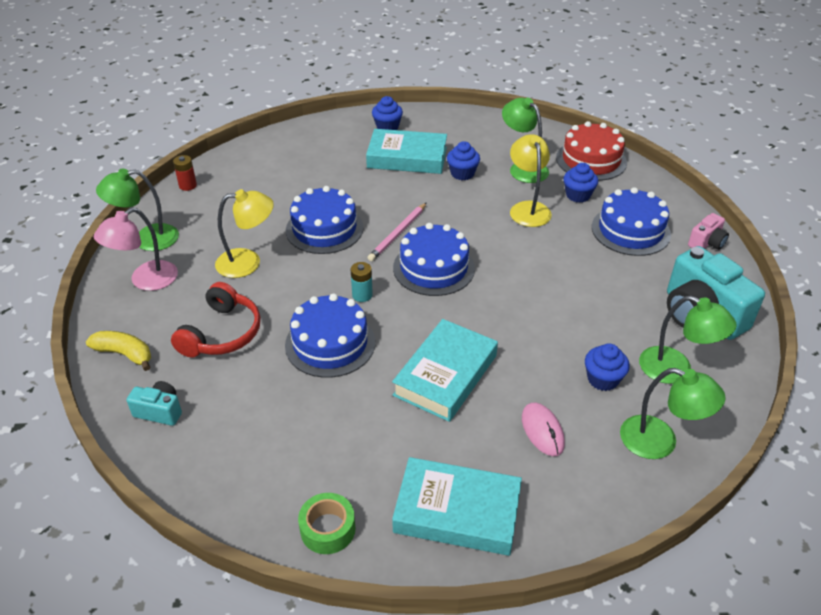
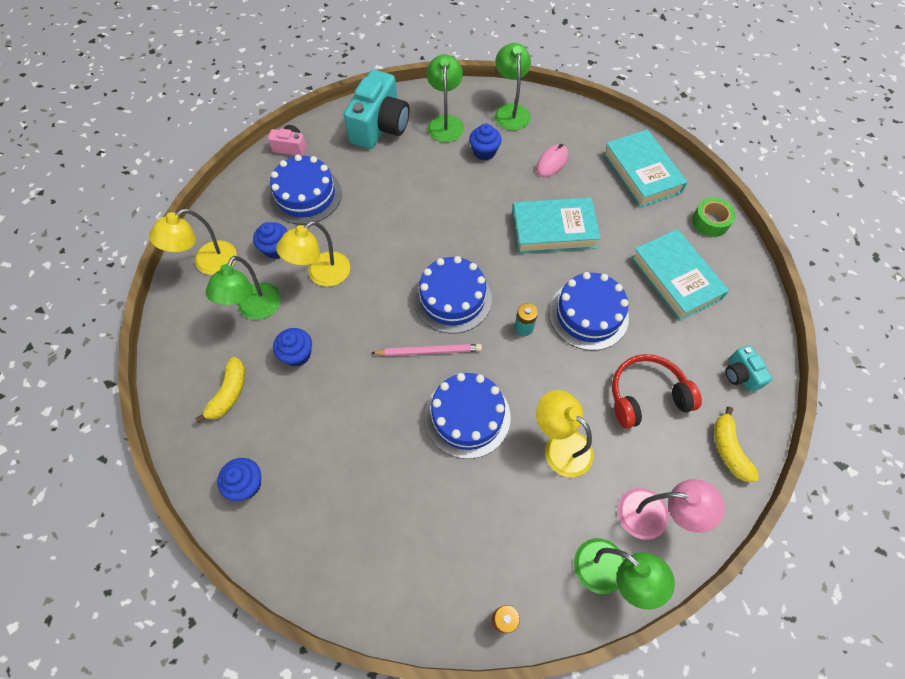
camera: 125 degrees left, 20 degrees up
turquoise book [366,129,447,174] -> turquoise book moved to [631,229,729,321]
red cake [556,121,627,181] -> yellow lamp [149,209,237,275]
none -> yellow banana [195,357,245,423]

